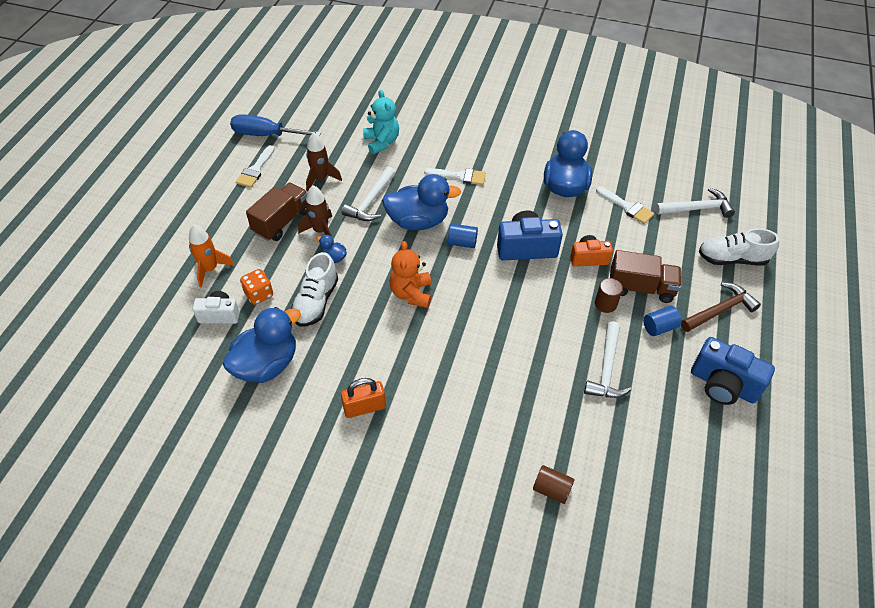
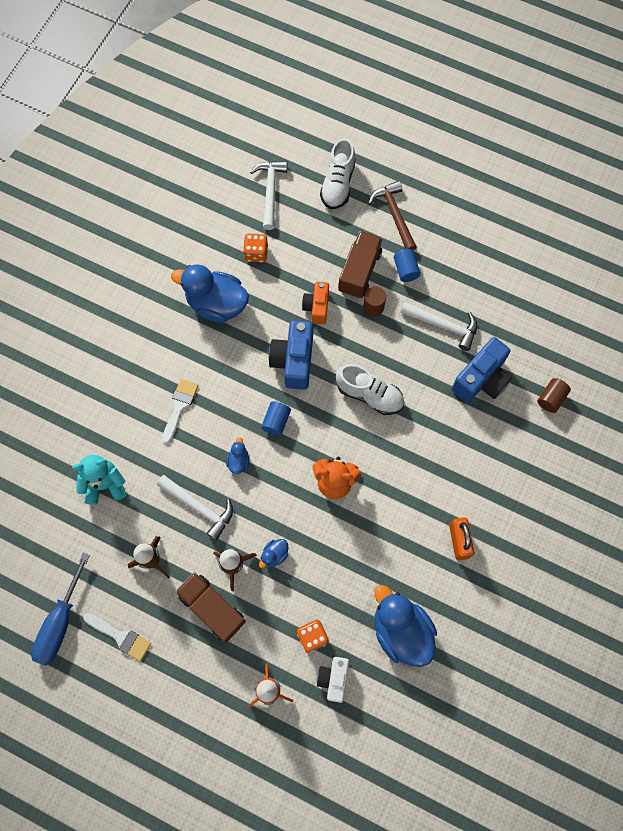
camera: 80 degrees left, 20 degrees up
white shoe [291,252,338,327] -> white shoe moved to [336,364,404,415]
blue duck [382,174,461,230] -> blue duck [226,438,250,474], size x0.44
white brush [596,187,654,224] -> orange dice [243,234,268,263]
blue camera [691,337,775,405] -> blue camera moved to [452,337,512,403]

